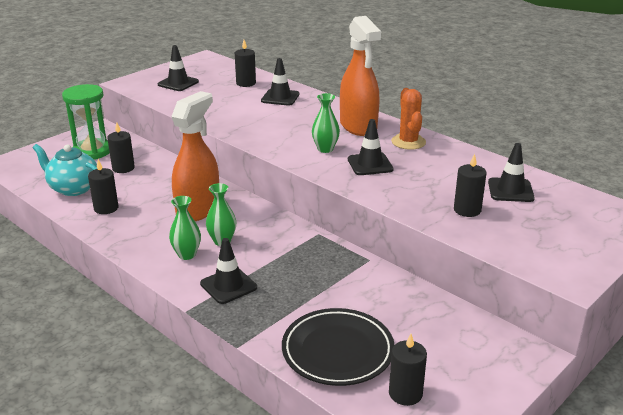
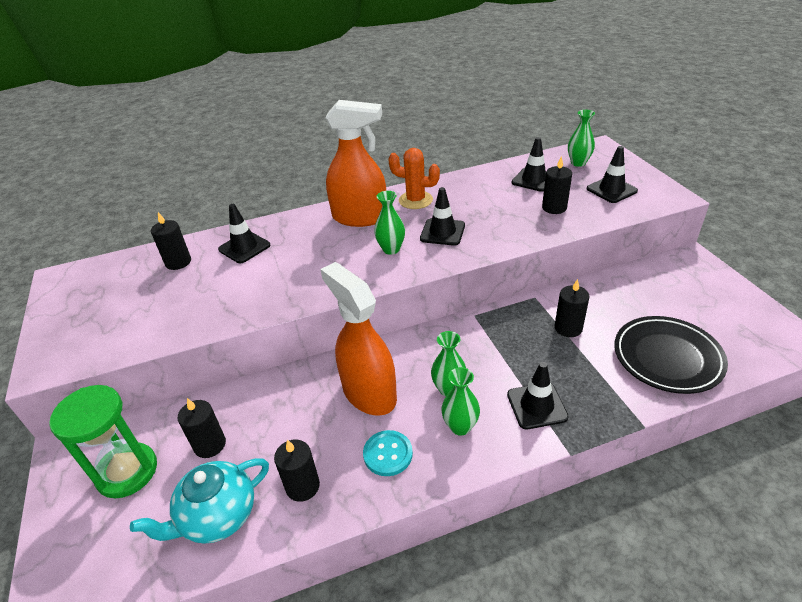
camera: 60 degrees left, 10 degrees up
black traffic cone [158,45,199,91] -> black traffic cone moved to [587,146,638,203]
black candle [389,334,427,406] -> black candle moved to [555,279,590,337]
none -> turquoise button [363,430,413,476]
none -> green vase [568,110,595,167]

